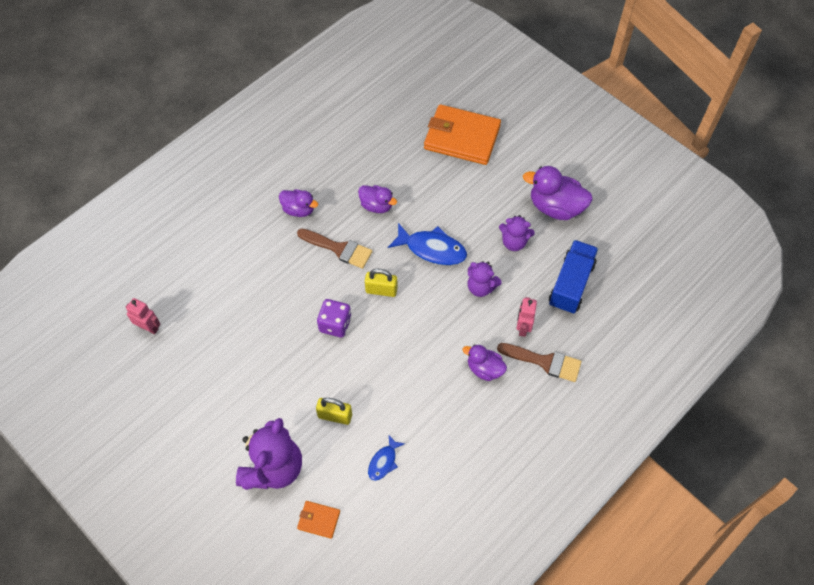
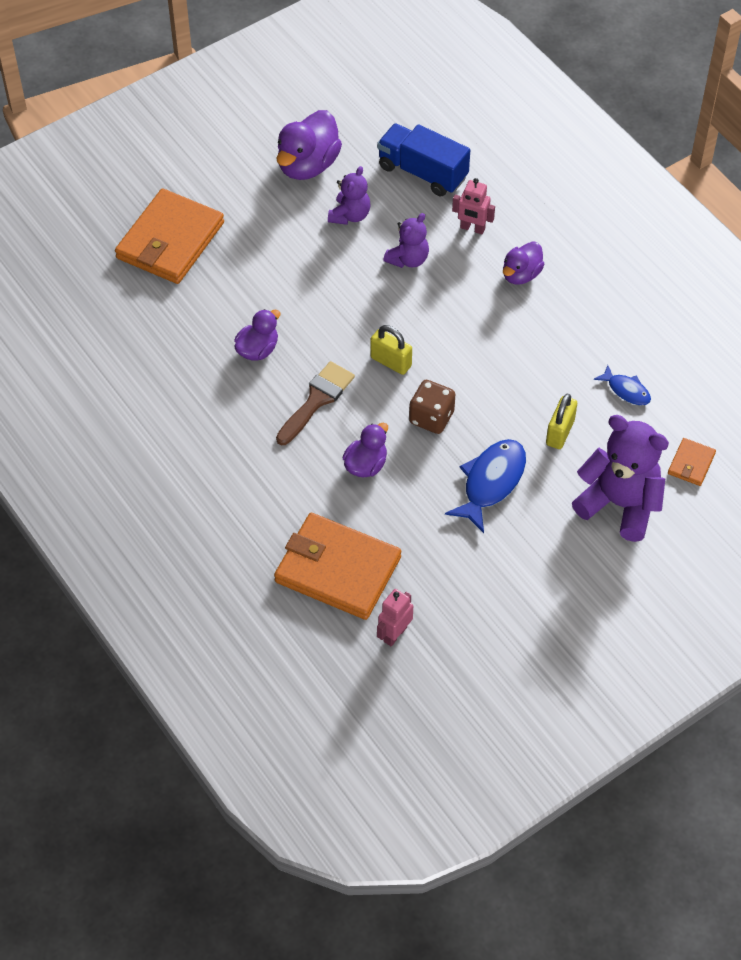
camera: 80 degrees left, 5 degrees down
purple duck [279,189,318,217] -> purple duck moved to [342,423,388,477]
purple dice [317,299,351,337] -> brown dice [409,380,455,434]
yellow padlock [365,269,398,297] -> yellow padlock turned 75 degrees counterclockwise [370,325,412,375]
blue fish [388,223,467,265] -> blue fish moved to [445,439,526,533]
brown brush [497,343,582,382] -> none
none -> orange wallet [274,513,401,620]

